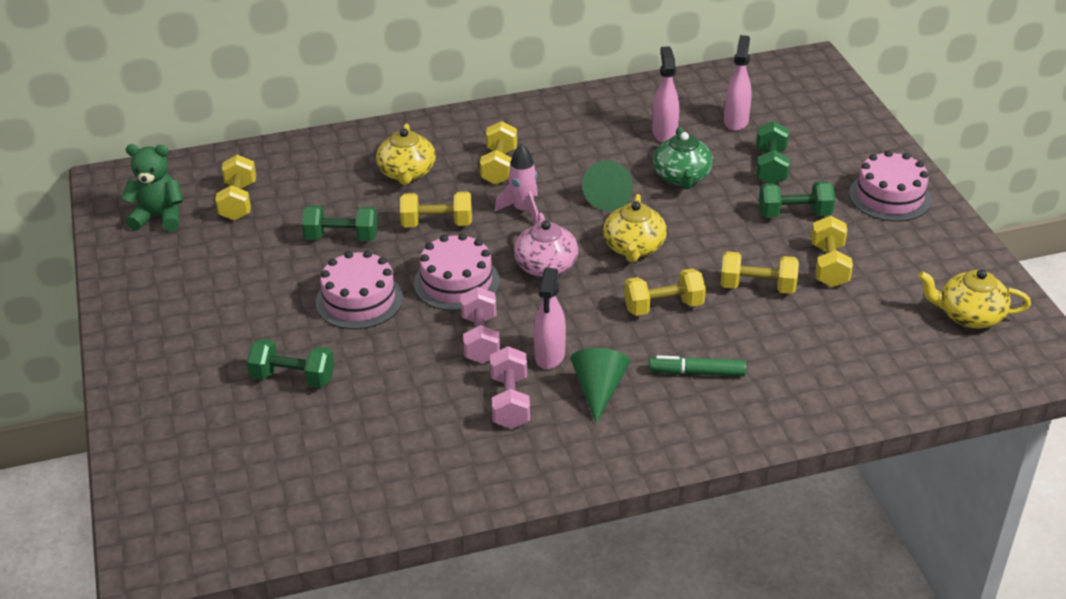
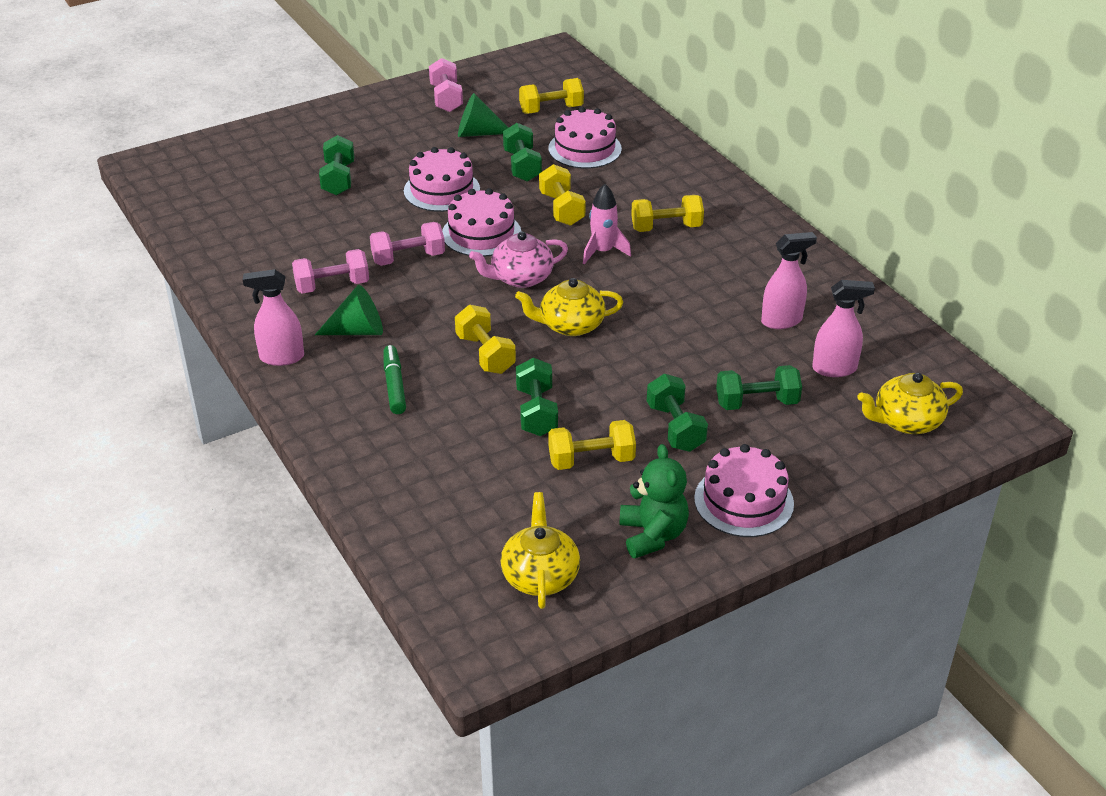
camera: 75 degrees right, 0 degrees up
green teddy bear [121,144,183,232] -> green teddy bear moved to [619,444,689,558]
yellow teapot [376,123,436,185] -> yellow teapot moved to [857,373,963,434]
pink spray bottle [534,268,566,369] -> pink spray bottle moved to [243,269,304,366]
green cone [582,160,633,211] -> green cone moved to [458,93,509,137]
green teapot [653,127,713,189] -> none
yellow dumbbell [721,251,799,294] -> green dumbbell [516,358,558,436]
none -> pink dumbbell [429,58,463,112]
none -> pink cake [548,107,622,169]

